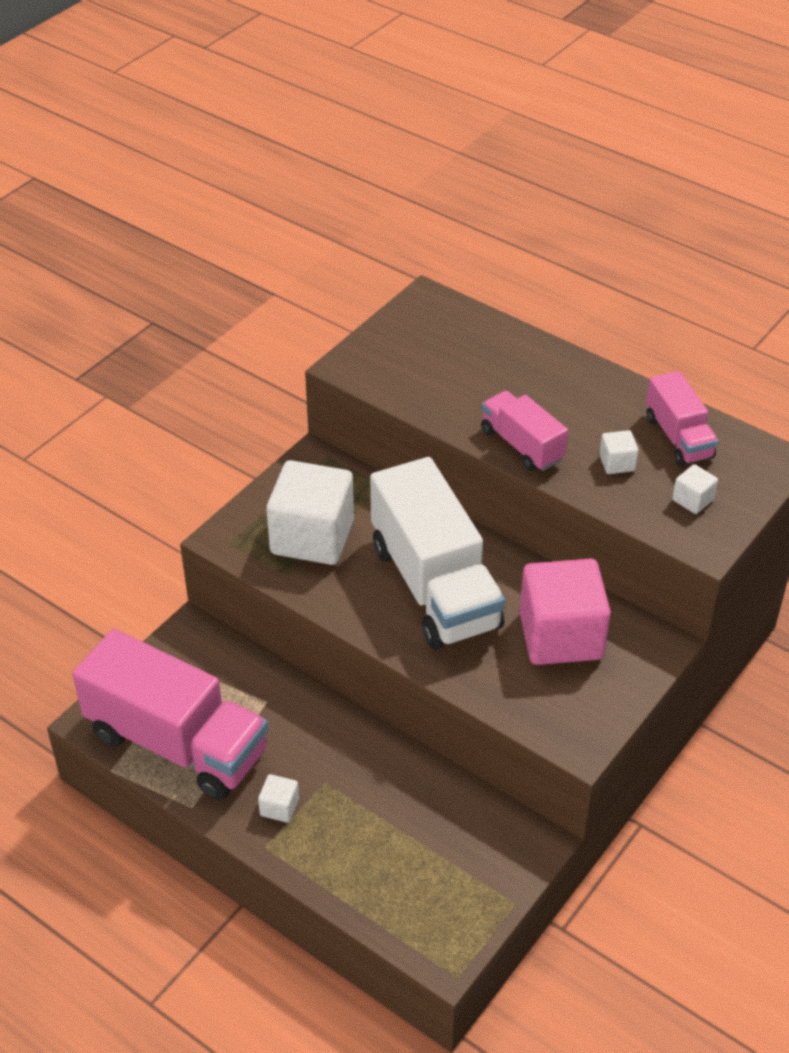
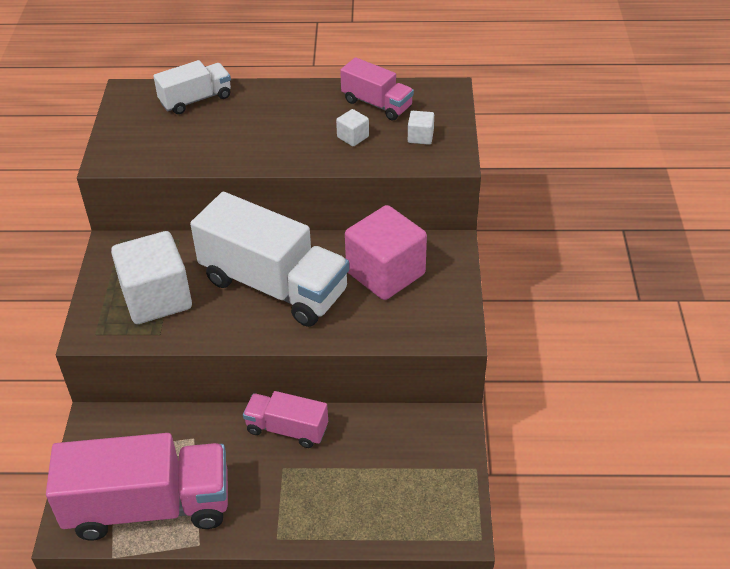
camera: 35 degrees left, 0 degrees up
white cube [258,774,299,823] -> none
pink truck [481,391,568,471] -> pink truck moved to [243,391,328,448]
none -> white truck [153,60,231,114]

